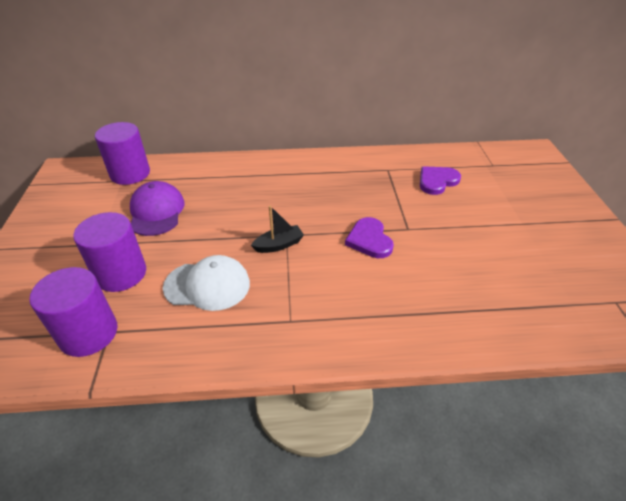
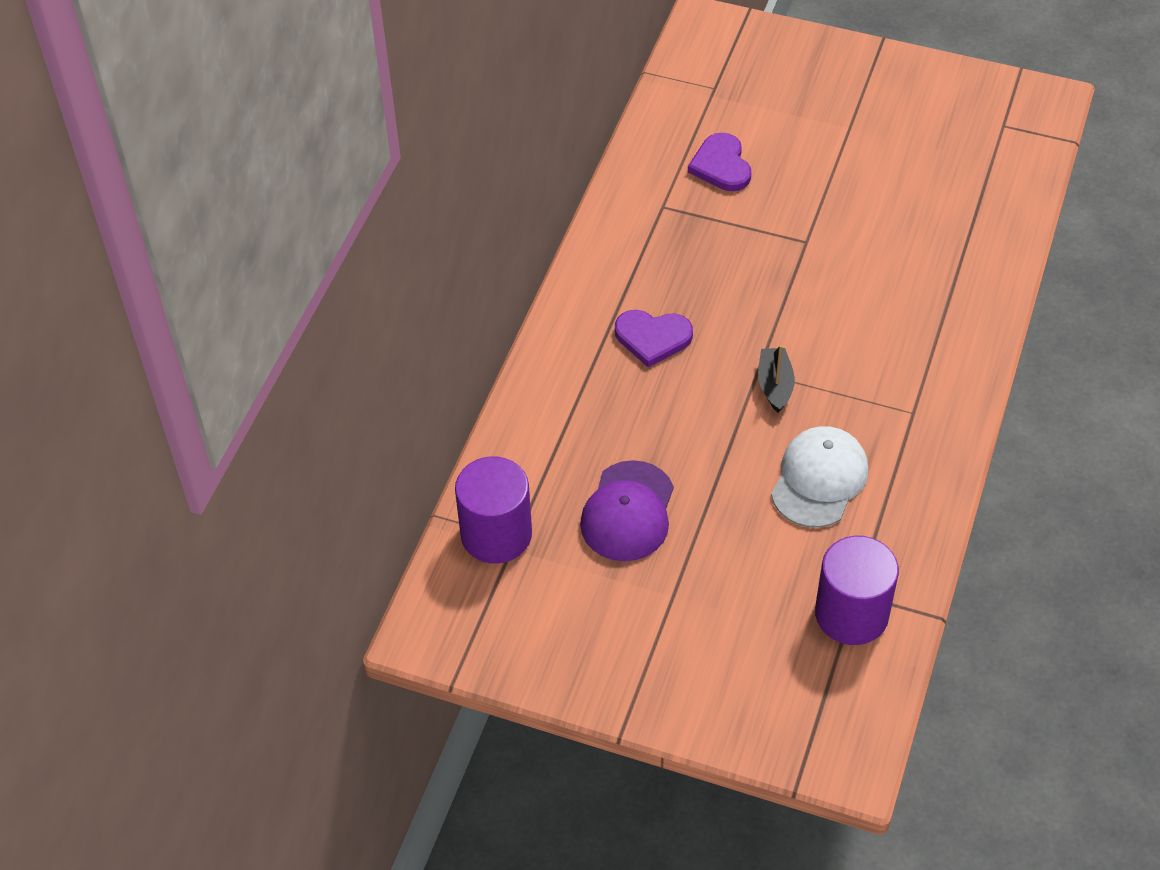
camera: 65 degrees left, 10 degrees up
purple cylinder [73,212,146,292] -> none
purple cap [130,181,185,236] -> purple cap turned 90 degrees counterclockwise [580,460,674,561]
purple heart [345,217,394,258] -> purple heart moved to [615,310,693,367]

